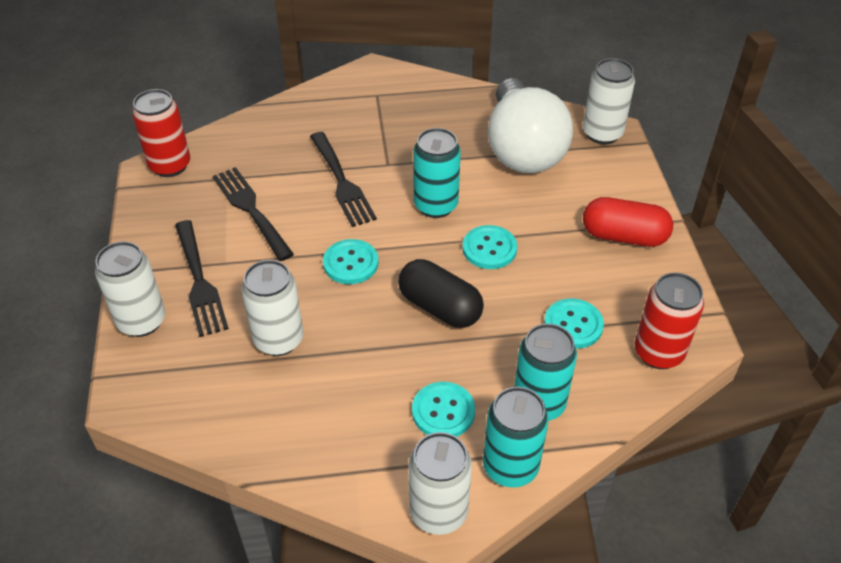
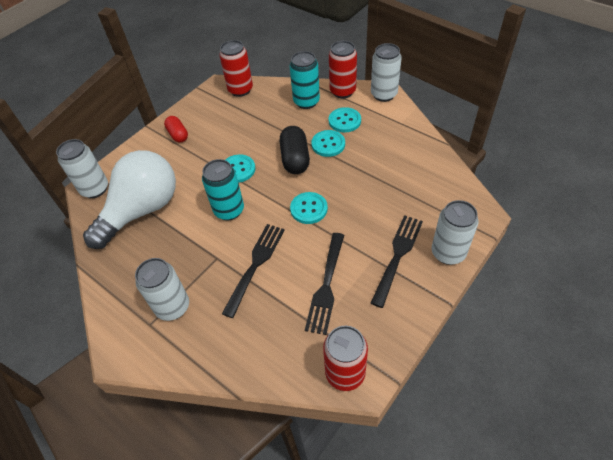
camera: 130 degrees left, 5 degrees up
white can [241,260,303,356] -> white can moved to [135,258,189,321]
turquoise can [483,387,549,487] -> red can [329,41,357,98]
turquoise button [544,299,604,349] -> turquoise button moved to [311,130,345,157]
red capsule [583,197,673,247] -> red capsule [164,116,188,143], size x0.64

